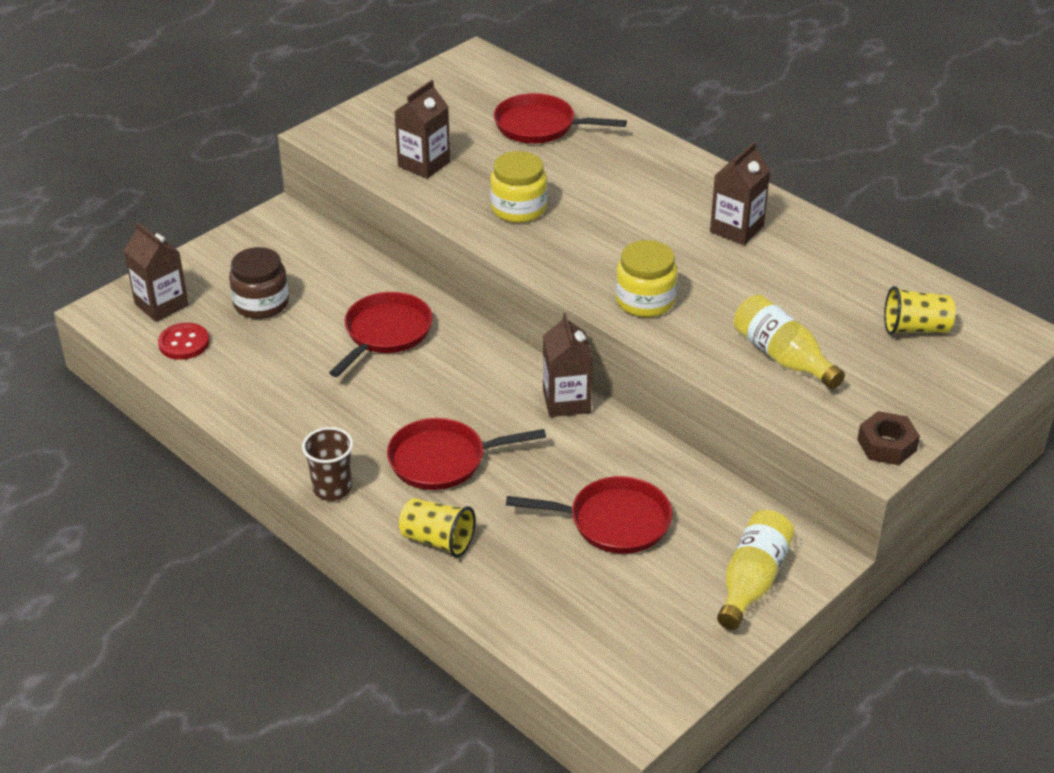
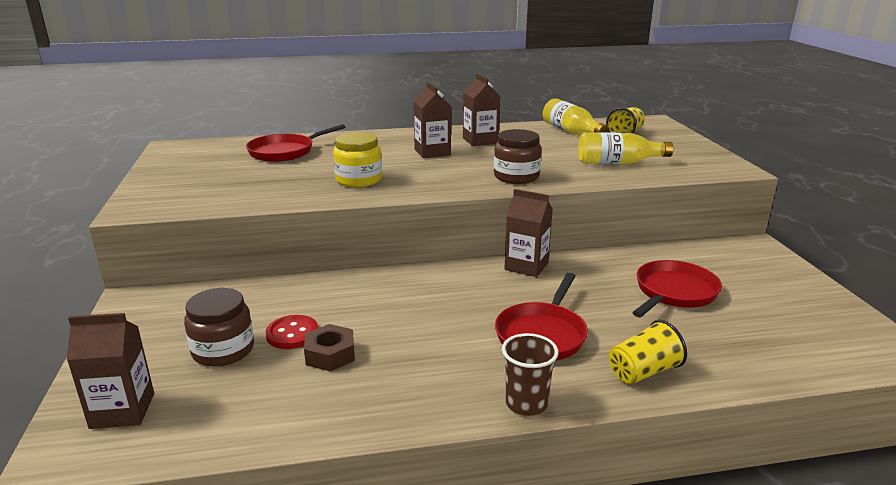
camera: 55 degrees left, 15 degrees down
red button [158,323,209,360] -> red button moved to [265,315,318,349]
red pan [329,292,433,377] -> none
brown carton [394,80,450,179] -> brown carton moved to [413,82,451,158]
yellow jar [616,240,677,317] -> brown jar [494,129,542,184]
yellow bottle [717,510,795,630] -> yellow bottle moved to [543,98,609,135]
brown nut [857,411,920,465] -> brown nut moved to [304,324,355,371]

